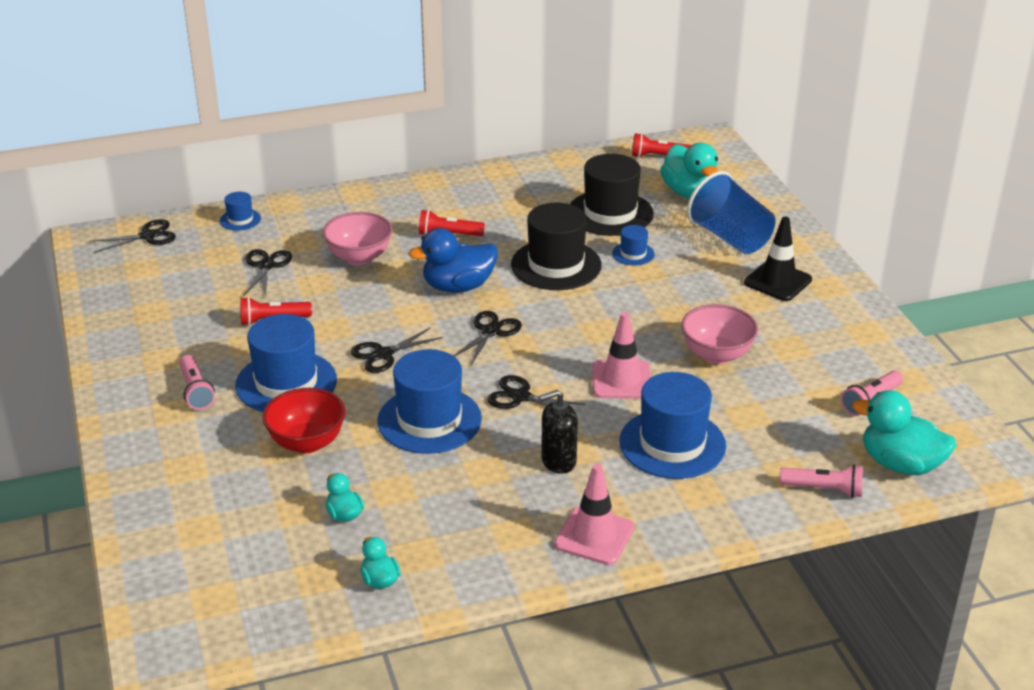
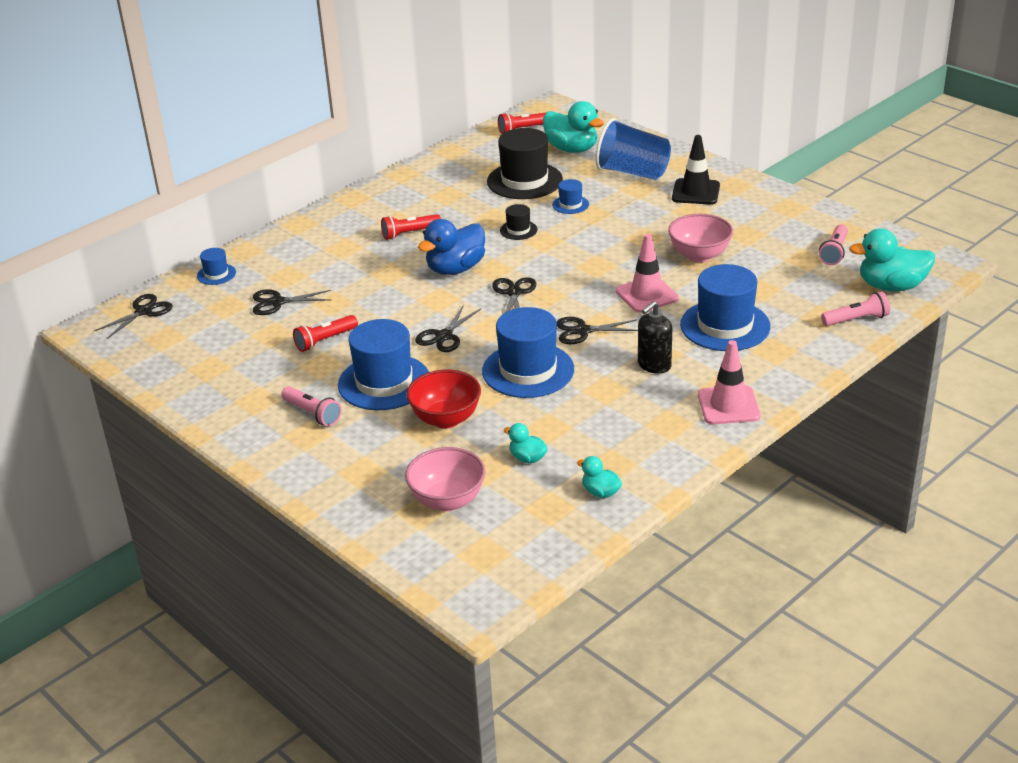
camera: 25 degrees left, 0 degrees up
black scissors [244,249,292,297] -> black scissors turned 75 degrees counterclockwise [253,289,331,315]
pink bowl [323,212,393,265] -> pink bowl moved to [405,447,485,511]
black hat [511,203,602,290] -> black hat [500,204,538,240], size x0.47

